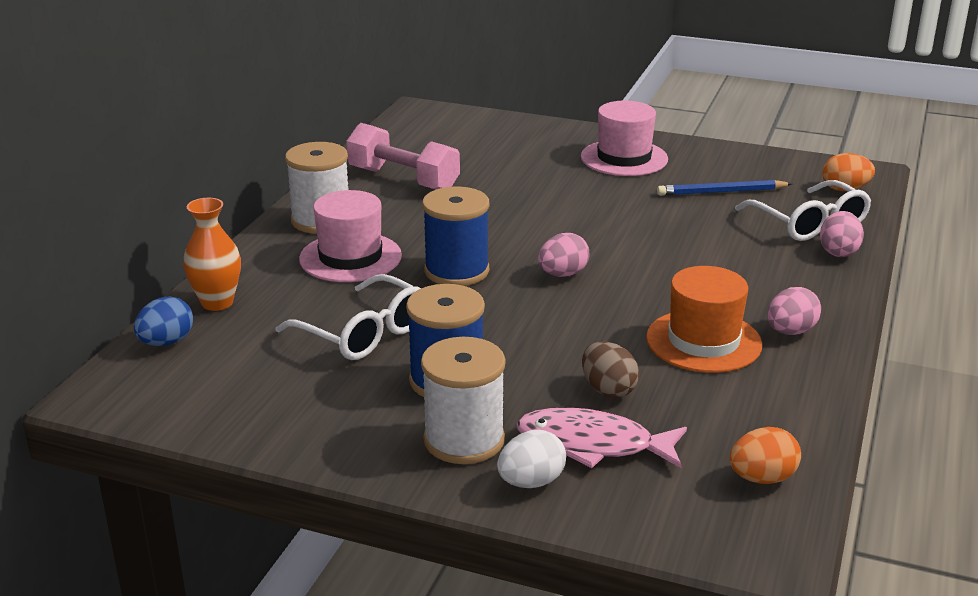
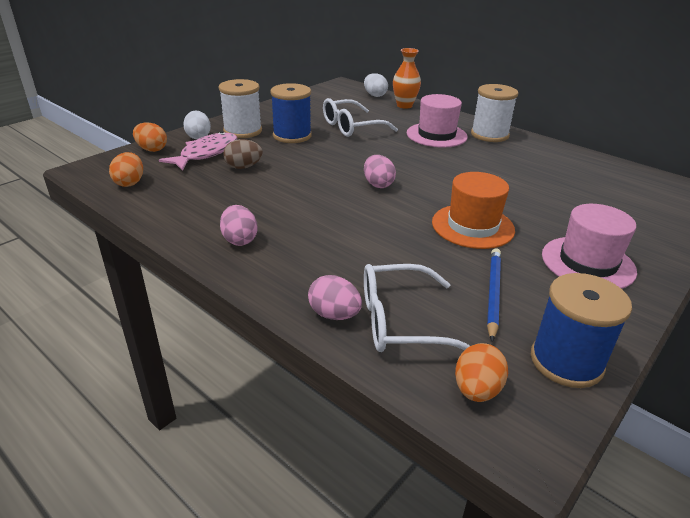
camera: 110 degrees right, 5 degrees up
blue egg [134,296,193,346] -> white egg [364,73,388,97]
pink dumbbell [346,123,460,189] -> none
blue spool [422,187,489,286] -> blue spool moved to [531,273,632,388]
orange hat [646,266,762,373] -> orange hat moved to [432,172,515,249]
none -> orange egg [133,122,167,152]

